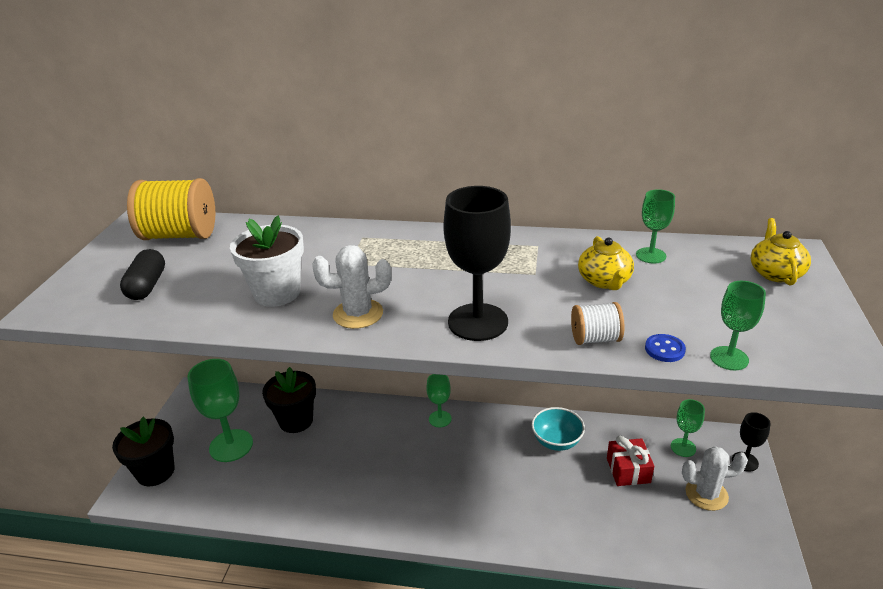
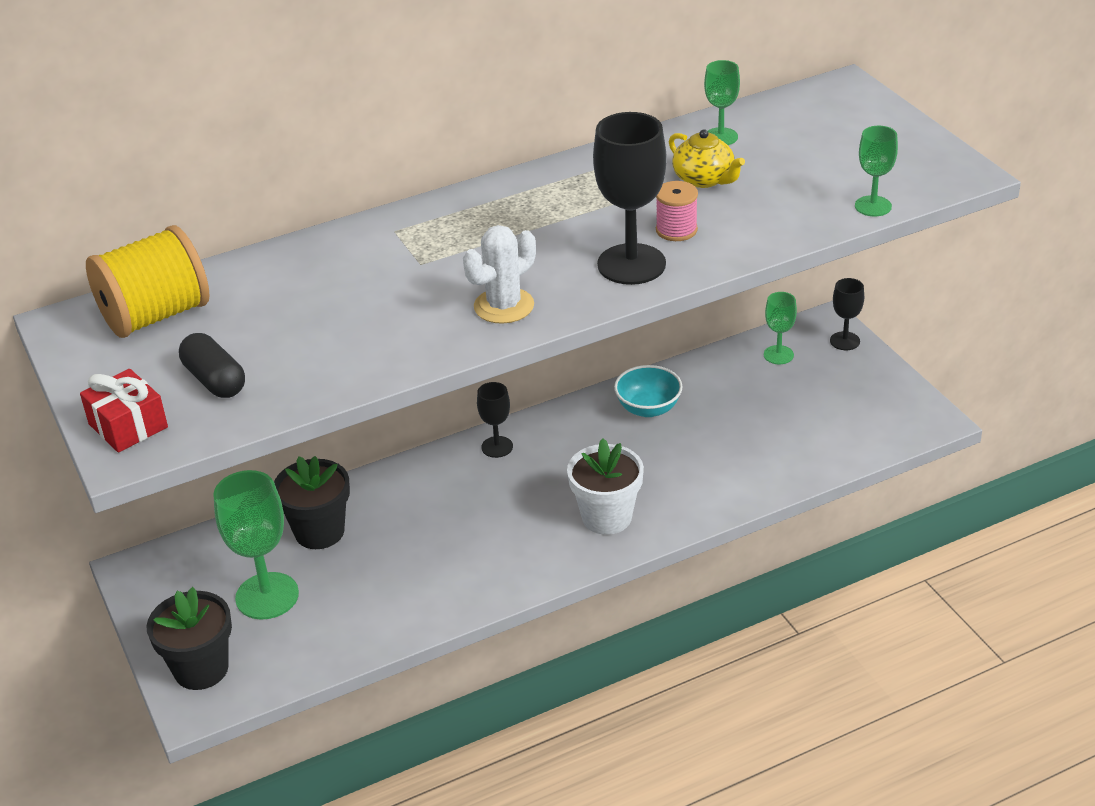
camera: 35 degrees left, 5 degrees up
white flower pot [230,215,304,307] -> white flower pot moved to [567,438,644,535]
green goblet [427,374,452,427] -> black goblet [477,382,513,458]
white spool [571,302,625,345] -> none
red gift [607,436,654,486] -> red gift moved to [80,369,168,453]
blue button [645,334,686,362] -> none
white cactus [682,446,748,511] -> none
yellow teapot [751,218,811,285] -> none
none -> pink spool [656,181,698,241]

